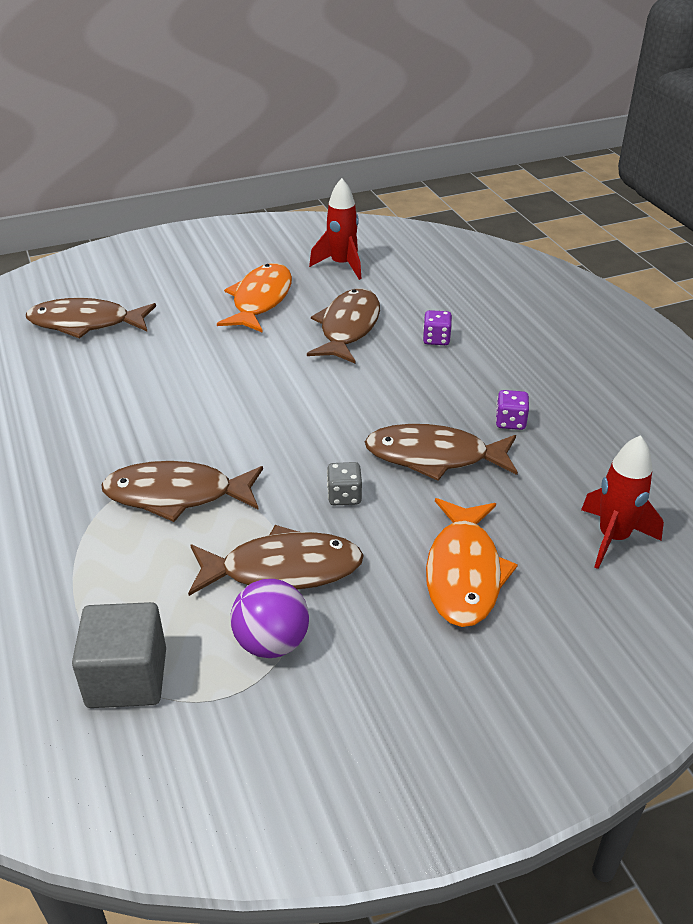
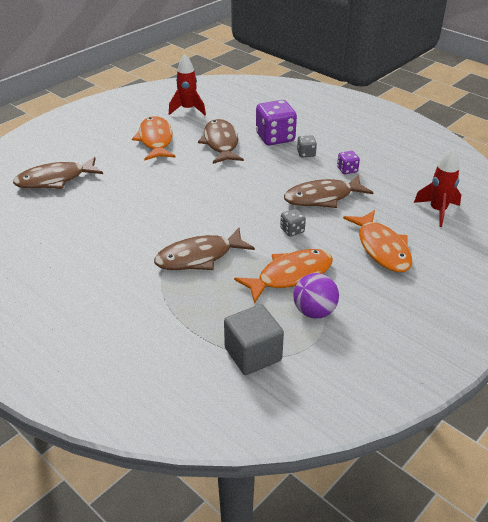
camera: 25 degrees left, 0 degrees up
brown fish [188,525,364,596] -> orange fish [234,249,333,304]
purple dice [423,310,452,345] -> purple dice [256,100,297,145], size x2.05
none -> grey dice [297,135,317,158]

